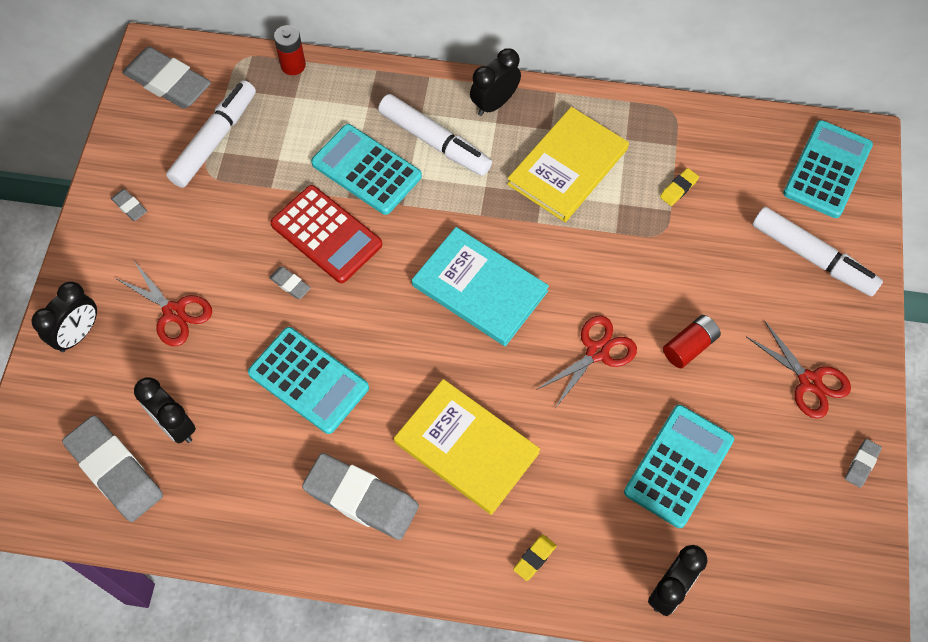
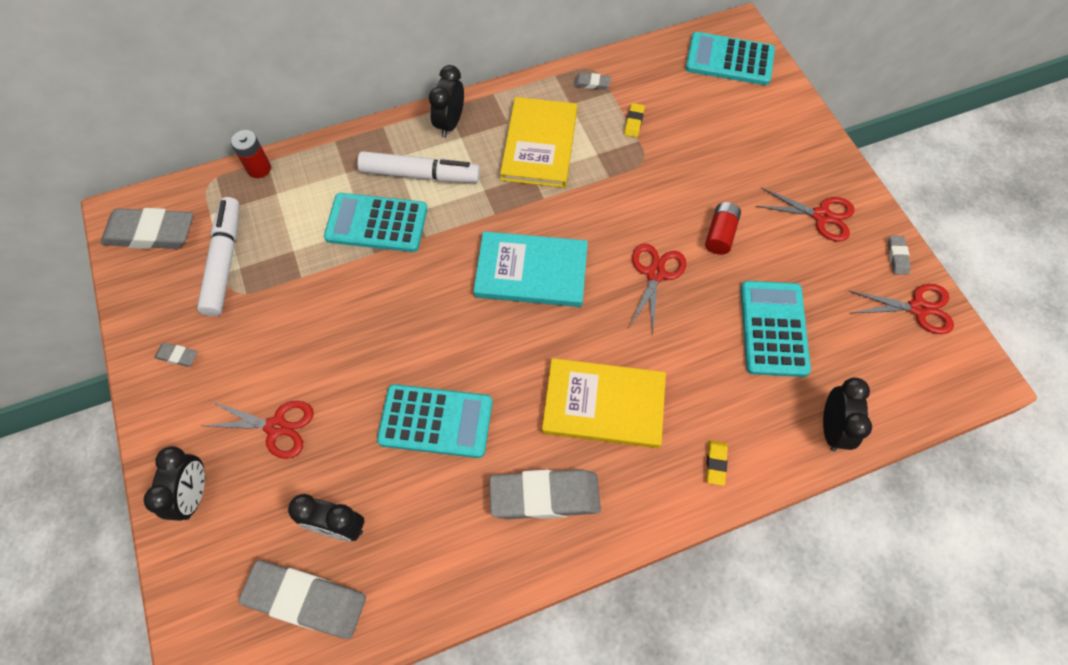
camera: 30 degrees left, 0 degrees up
grey eraser [269,267,311,299] -> grey eraser moved to [574,73,611,90]
red calculator [271,185,382,283] -> none
white marker [753,207,883,296] -> none
turquoise calculator [783,120,873,218] -> turquoise calculator turned 75 degrees counterclockwise [685,32,775,85]
none -> red scissors [849,284,954,334]

